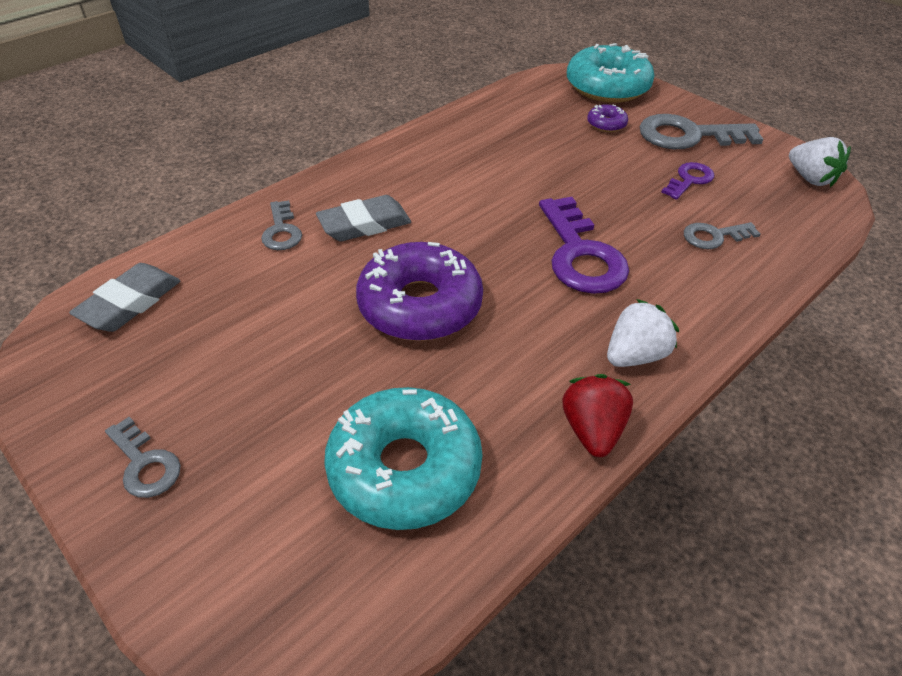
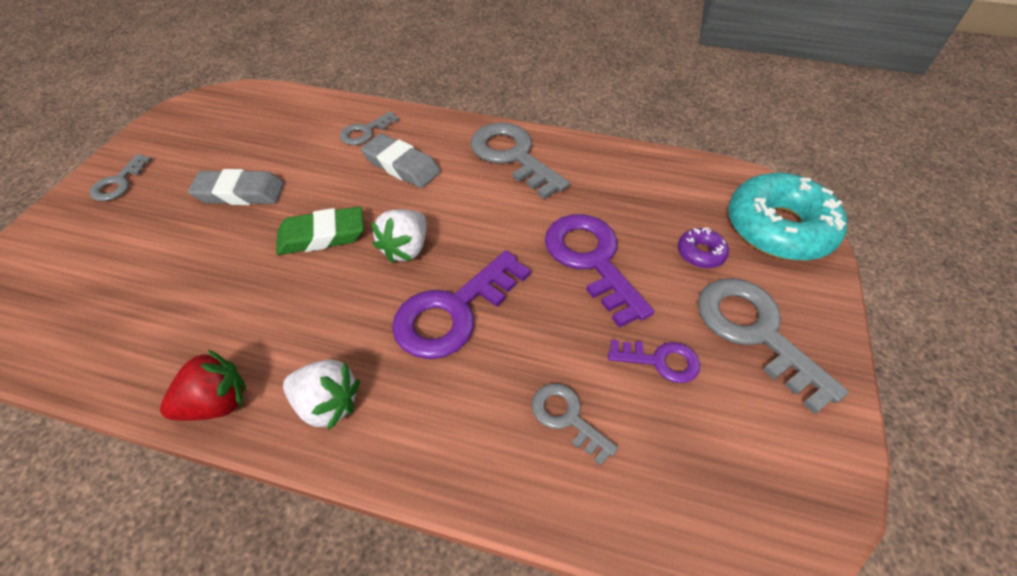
camera: 60 degrees right, 5 degrees up
grey eraser [69,263,180,332] -> grey eraser moved to [188,169,284,205]
turquoise donut [324,387,483,530] -> none
purple donut [356,242,483,341] -> green eraser [276,206,364,255]
white strawberry [789,137,851,187] -> white strawberry moved to [371,209,427,263]
none -> grey key [471,123,570,199]
none -> purple key [545,214,654,328]

